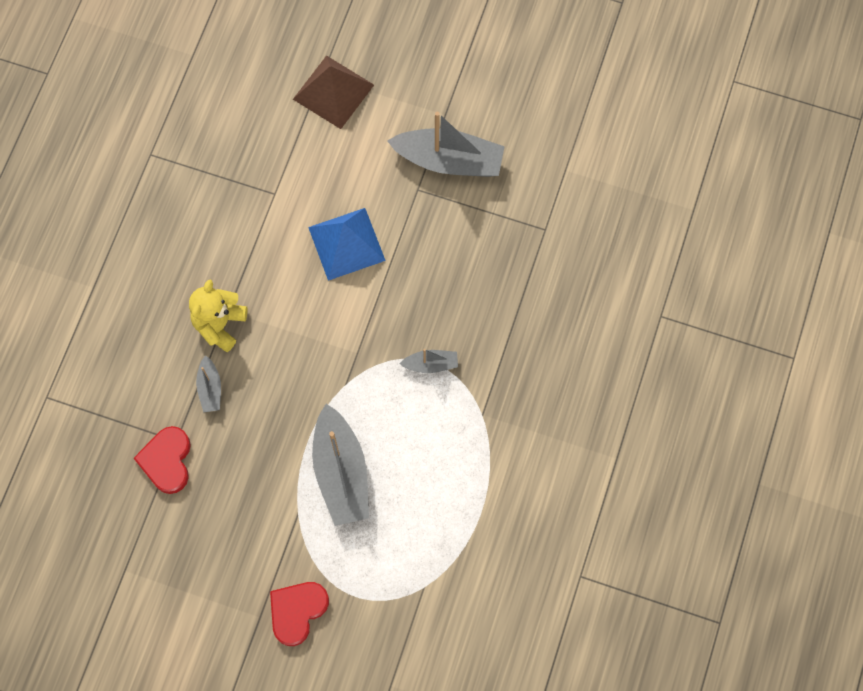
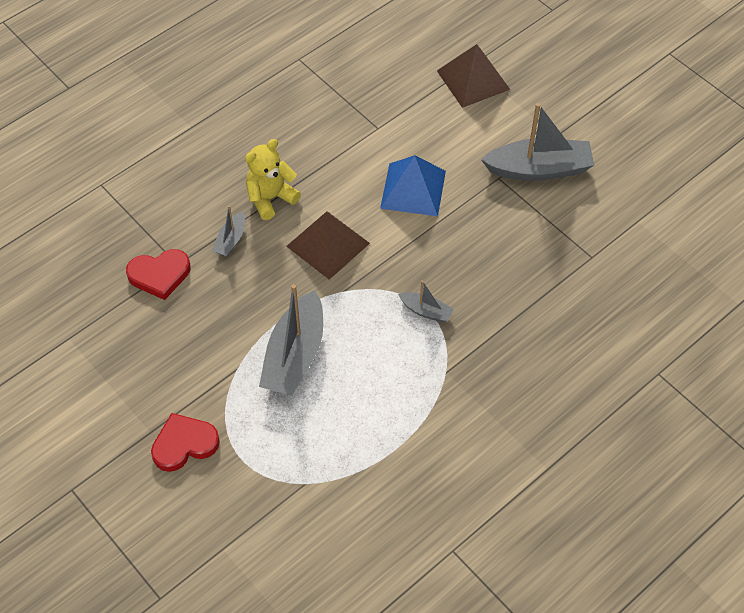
camera: 30 degrees right, 15 degrees down
red heart [133,426,191,494] -> red heart turned 135 degrees counterclockwise [126,249,191,300]
grey boat [387,112,505,177] -> grey boat turned 45 degrees counterclockwise [481,103,594,181]
none -> brown pyramid [286,211,370,280]

